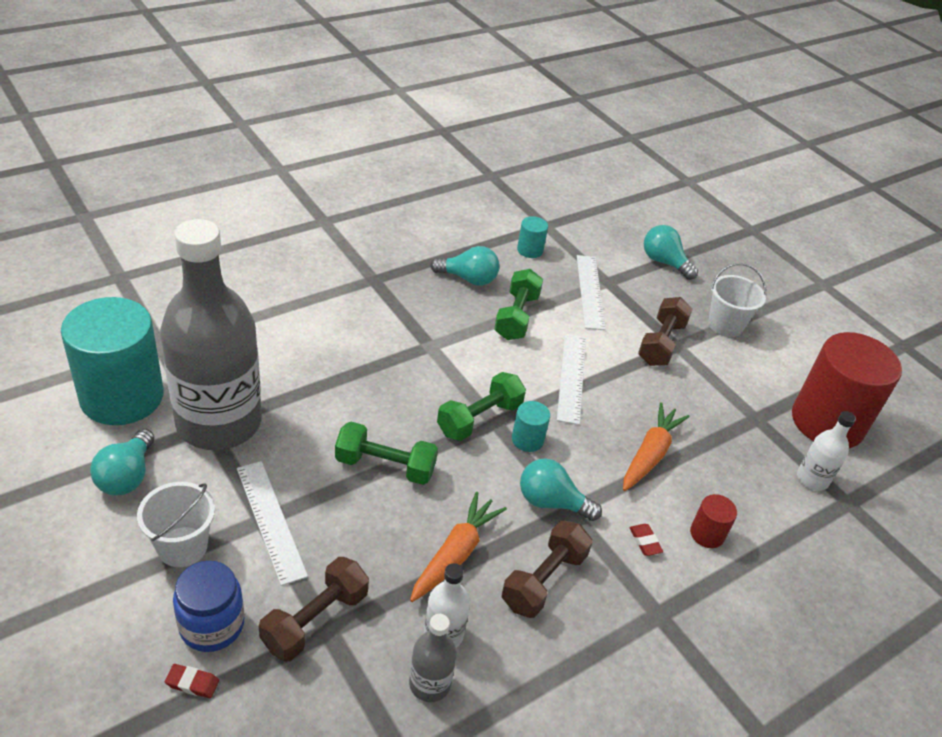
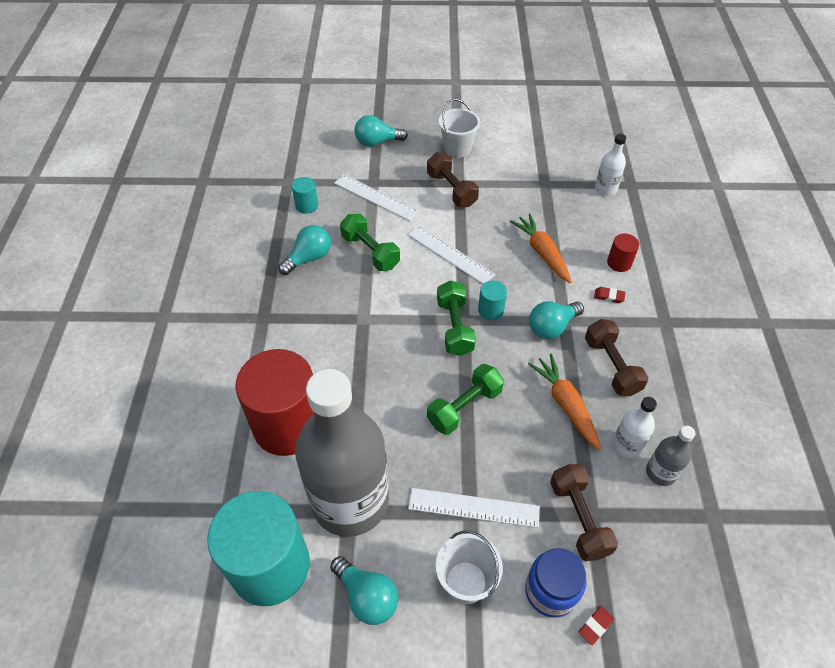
camera: 50 degrees left, 10 degrees up
red cylinder [792,332,902,448] -> red cylinder moved to [235,349,314,456]

